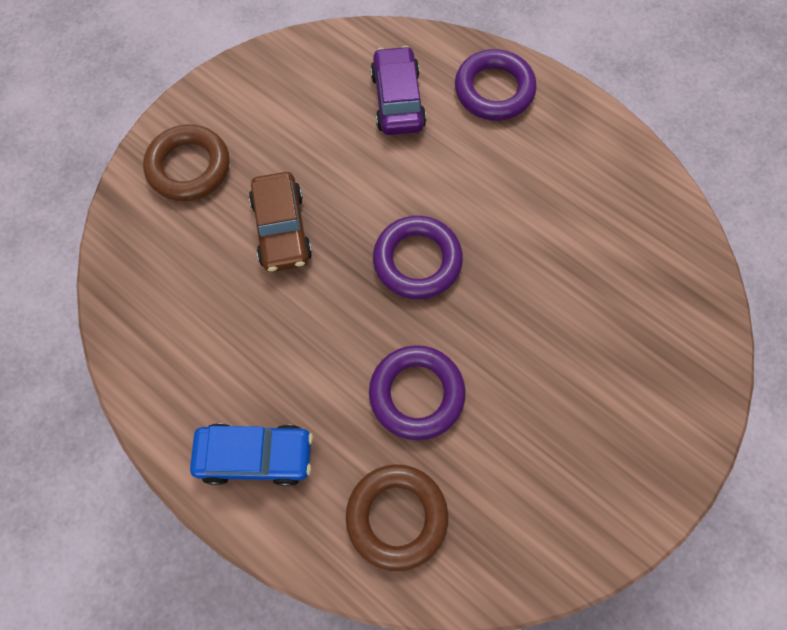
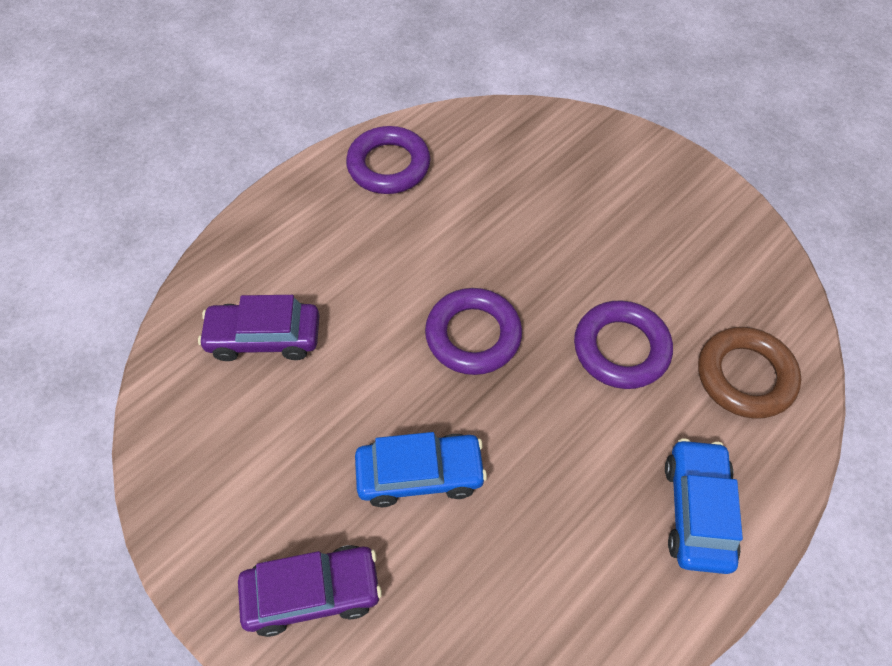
camera: 85 degrees left, 10 degrees down
brown ring [143,124,230,201] -> purple car [238,545,382,637]
brown car [249,172,312,272] -> blue car [355,432,487,507]
purple ring [455,49,537,121] -> purple ring moved to [346,126,431,194]

